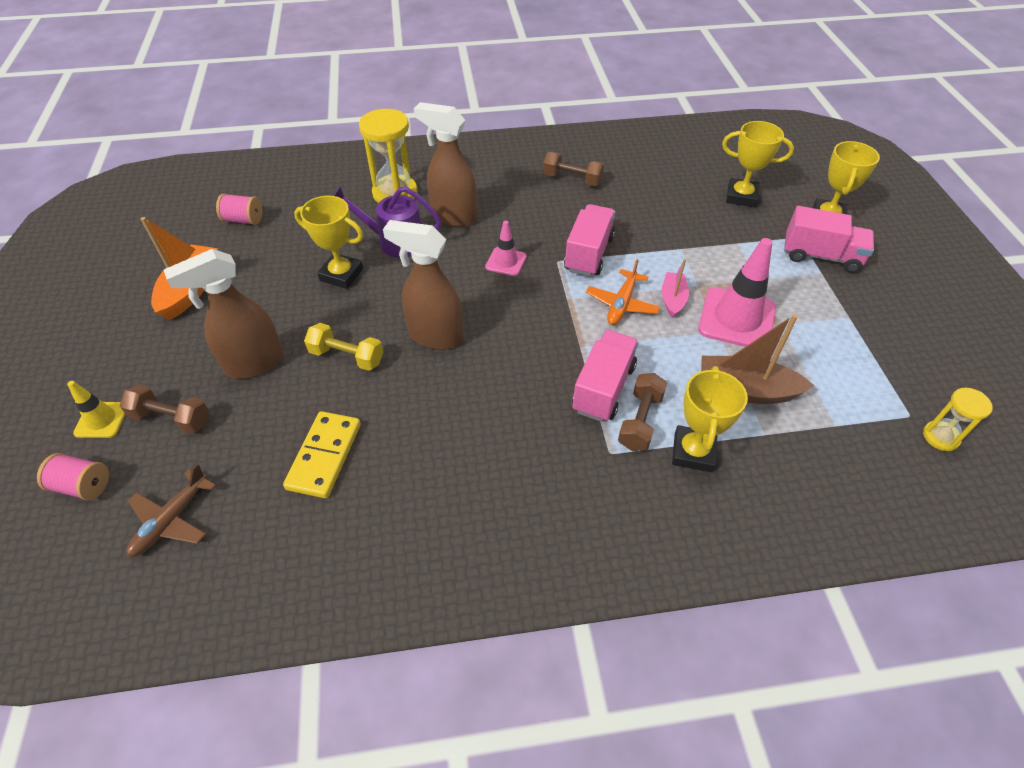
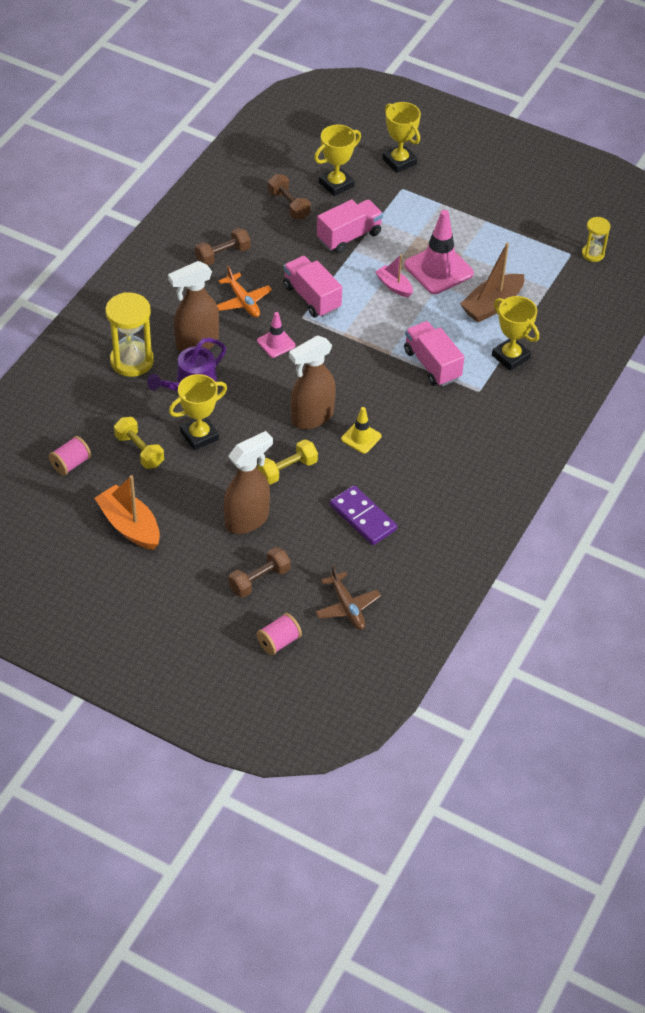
camera: 55 degrees left, 0 degrees up
yellow traffic cone [67,381,125,438] -> yellow traffic cone moved to [341,407,381,454]
brown spray bottle [164,249,284,379] -> brown spray bottle turned 135 degrees counterclockwise [224,431,273,534]
yellow domino [283,411,361,498] -> purple domino [330,485,397,545]
orange plane [586,259,660,325] -> orange plane moved to [217,266,272,317]
brown dumbbell [618,373,667,451] -> brown dumbbell moved to [268,174,311,220]
pink truck [784,206,874,273] -> pink truck moved to [317,200,383,253]
none -> yellow dumbbell [114,417,164,469]

